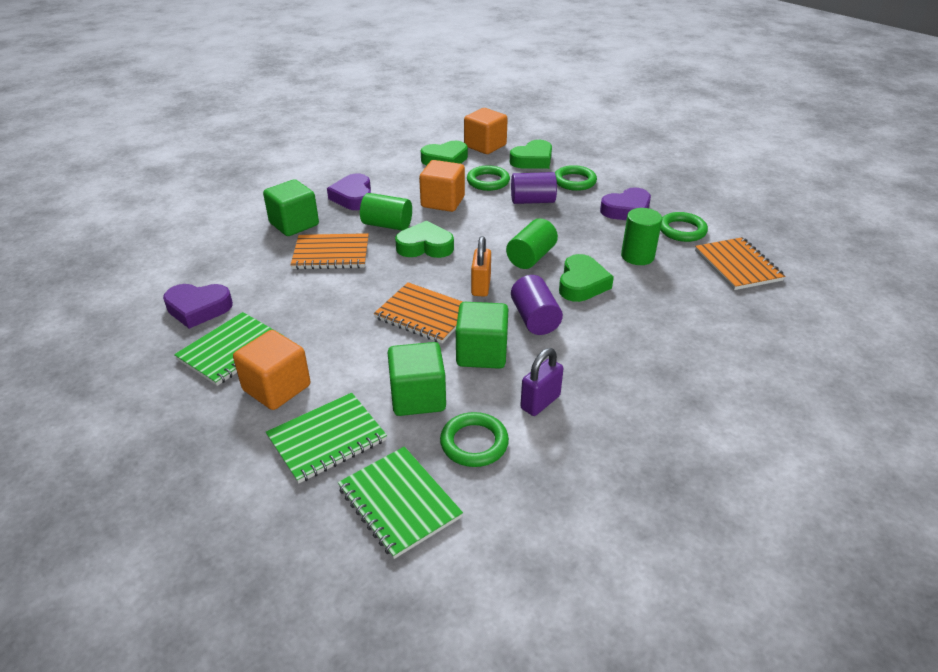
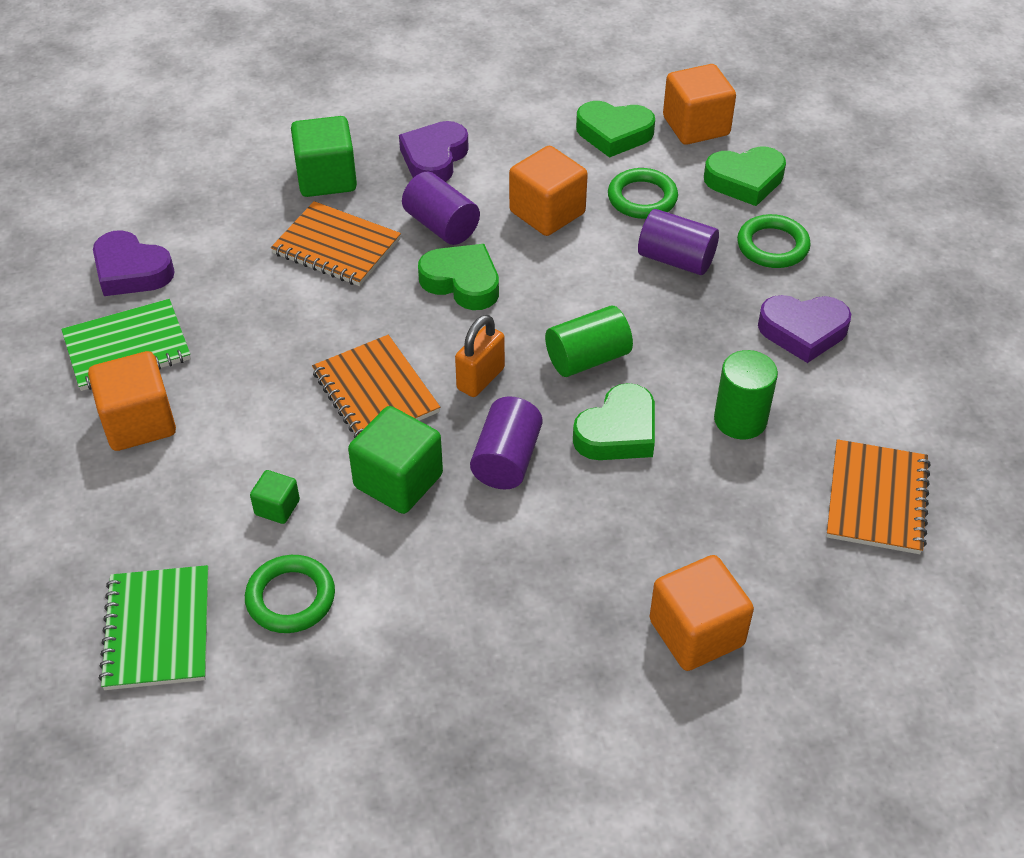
camera: 30 degrees right, 10 degrees up
green notebook [266,393,387,484] -> none
green cylinder [360,193,412,231] -> purple cylinder [402,172,480,245]
green cube [387,342,446,416] -> green cube [250,470,300,524], size x0.52
purple padlock [520,348,563,416] -> none
green ring [660,212,708,242] -> none
none -> orange cube [649,555,754,671]

